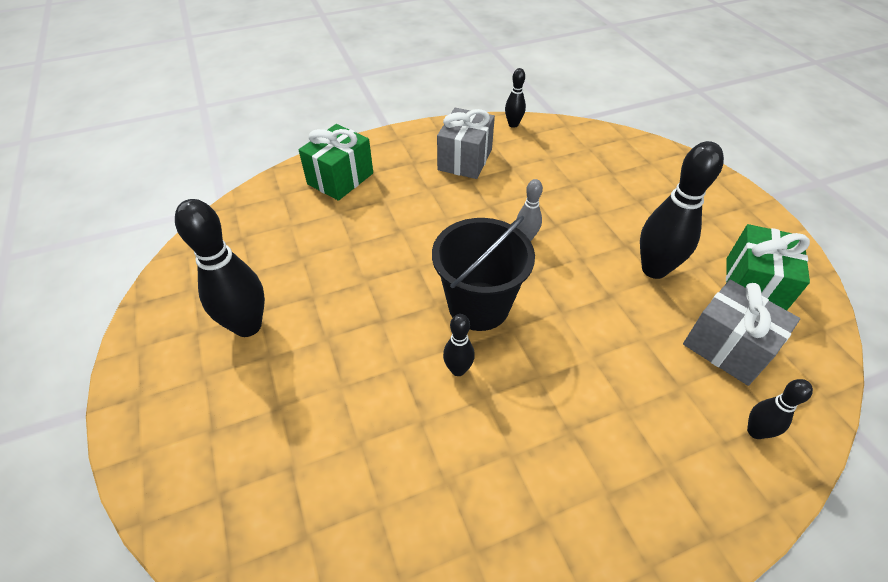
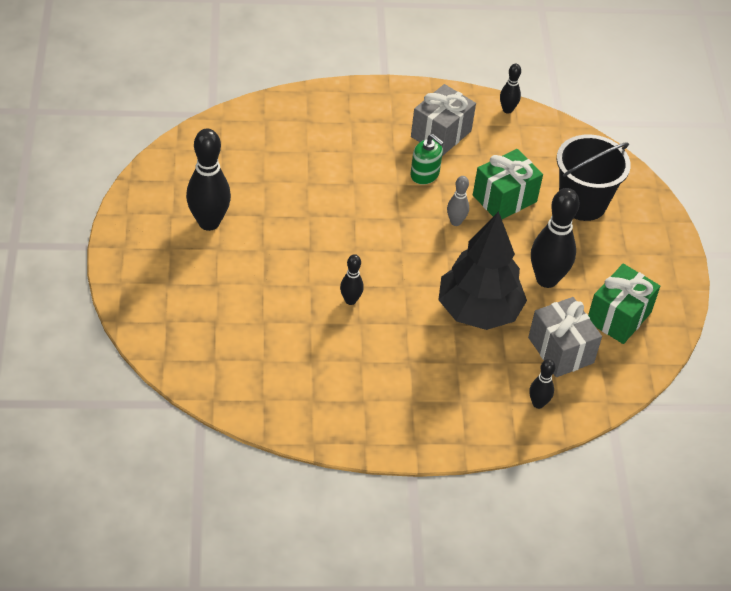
camera: 15 degrees right, 0 degrees up
green gift [299,124,373,201] -> green gift moved to [473,149,543,219]
black bucket [432,215,535,331] -> black bucket moved to [557,135,631,221]
none -> green soap dispenser [411,134,444,185]
none -> black tree [438,211,527,330]

